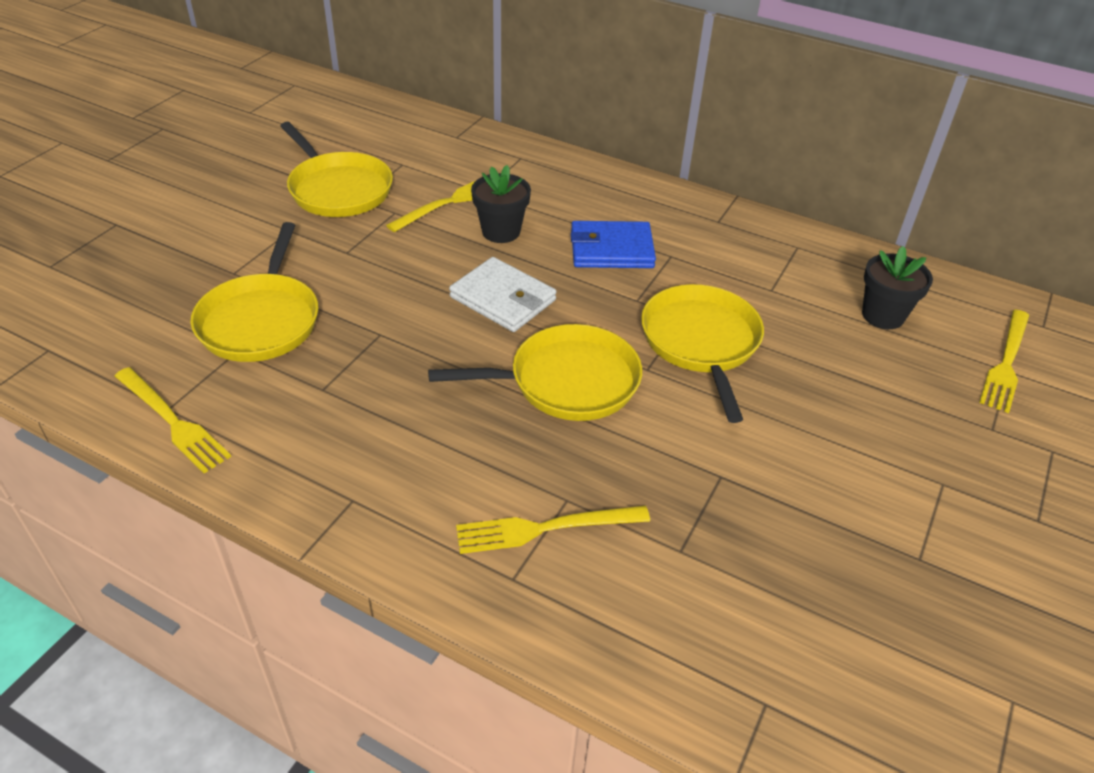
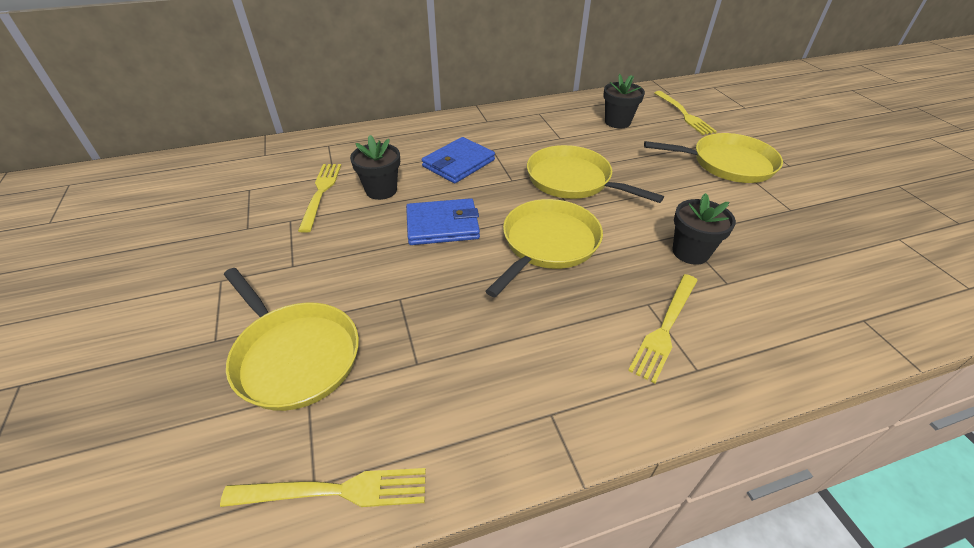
camera: 45 degrees left, 0 degrees up
yellow pan [280,122,393,217] -> yellow pan moved to [644,133,783,183]
white wallet [449,257,557,332] -> blue wallet [406,198,480,245]
none -> black flower pot [672,193,736,265]

